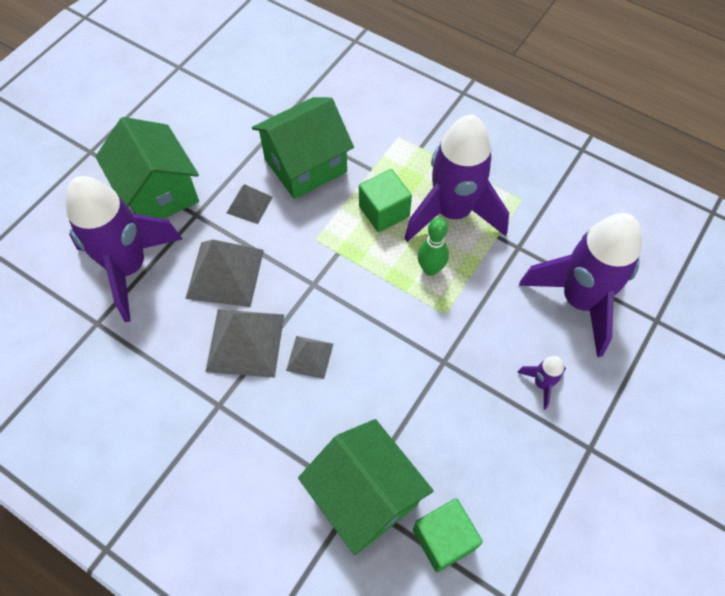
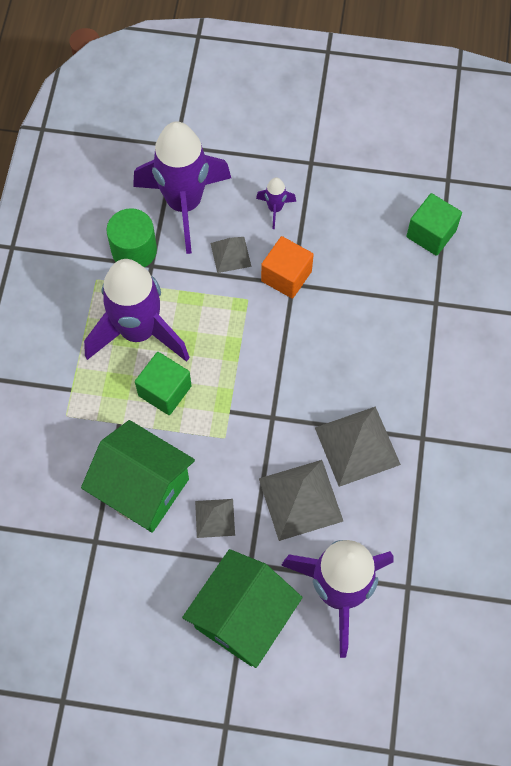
camera: 115 degrees left, 5 degrees up
grey pyramid [286,336,333,379] -> grey pyramid moved to [211,237,252,273]
green house [298,419,433,555] -> none
green bowling pin [418,218,449,276] -> none
none -> green cylinder [107,208,157,267]
none -> orange cube [261,236,314,299]

